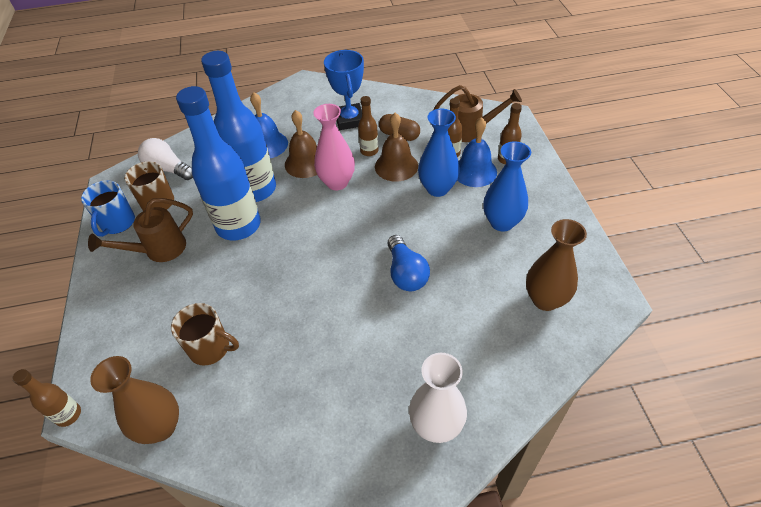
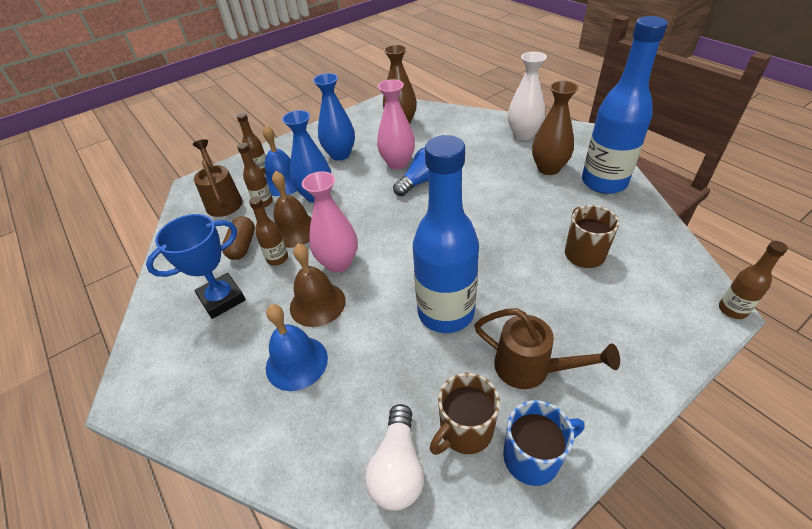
camera: 115 degrees left, 5 degrees down
brown vase [90,356,179,444] -> brown vase moved to [532,81,579,175]
blue bottle [201,51,276,202] -> blue bottle moved to [582,16,668,194]
none -> pink vase [377,79,415,169]

